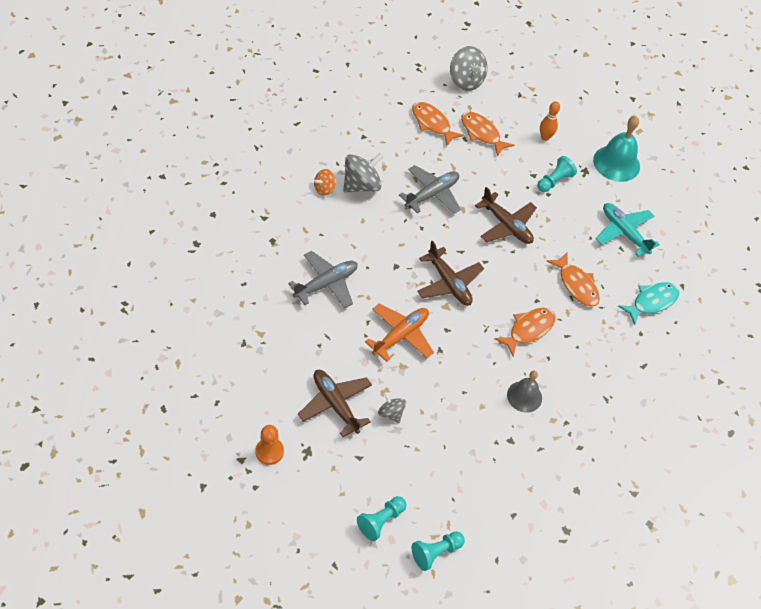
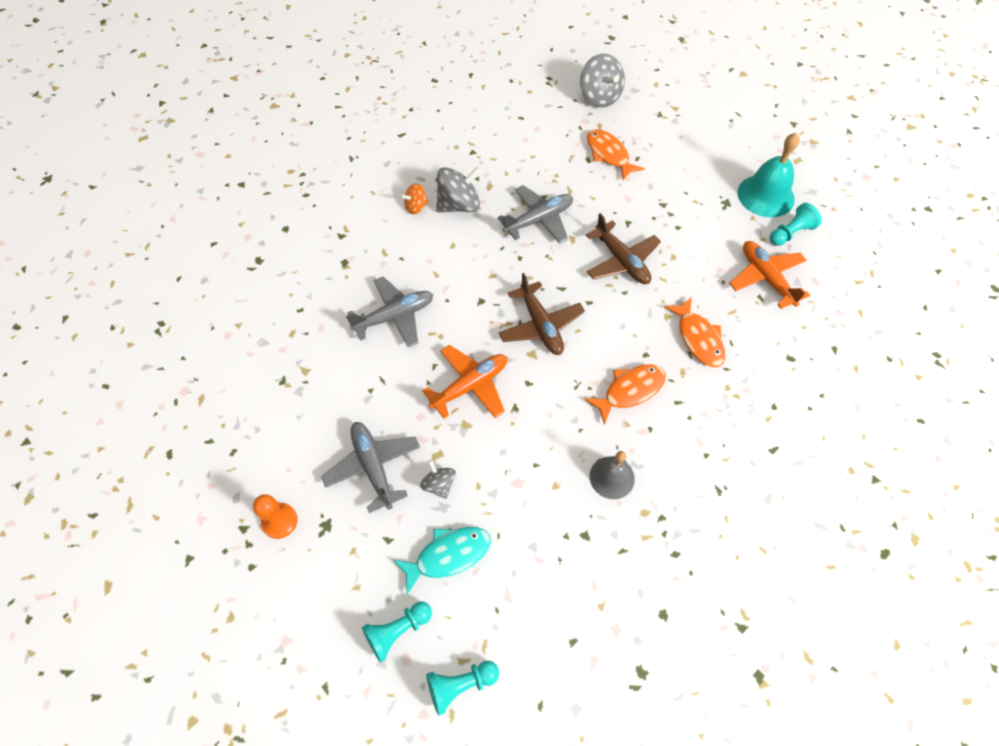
camera: 15 degrees right, 5 degrees up
brown plane [298,370,372,437] -> grey plane [321,422,420,513]
orange fish [412,102,464,146] -> none
turquoise pawn [537,156,577,192] -> turquoise pawn moved to [770,203,821,246]
orange bowling pin [540,101,560,141] -> none
turquoise plane [596,203,660,257] -> orange plane [729,241,810,309]
turquoise fish [618,282,679,325] -> turquoise fish moved to [393,527,491,595]

